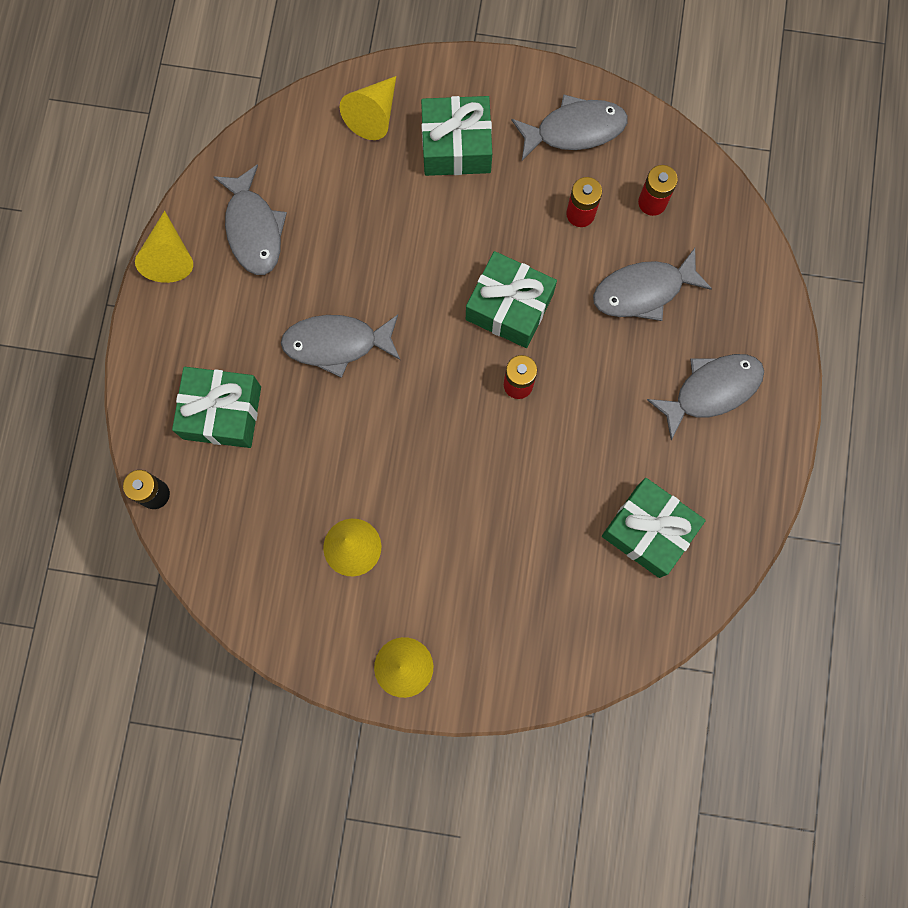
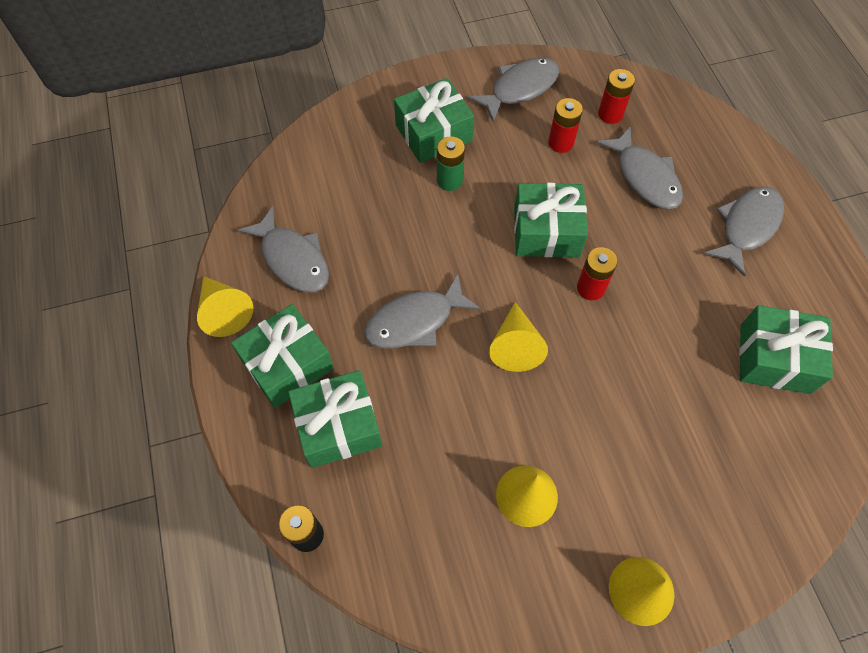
camera: 25 degrees left, 15 degrees down
yellow cone [340,76,396,140] -> yellow cone moved to [489,302,548,372]
grey fish [593,248,712,321] -> grey fish turned 75 degrees counterclockwise [596,126,683,209]
none -> green gift [231,304,334,408]
none -> green battery [437,136,465,191]

